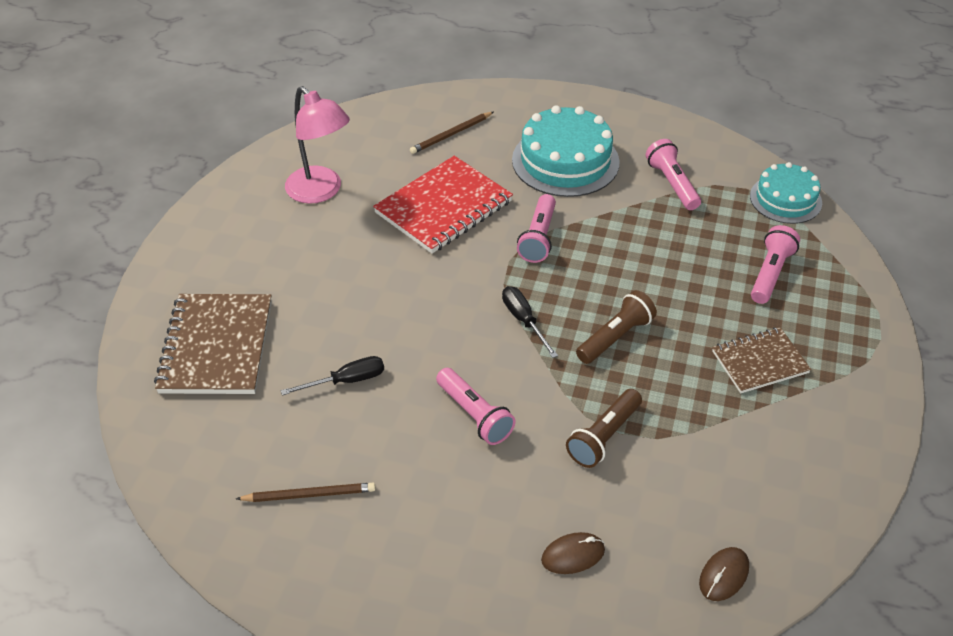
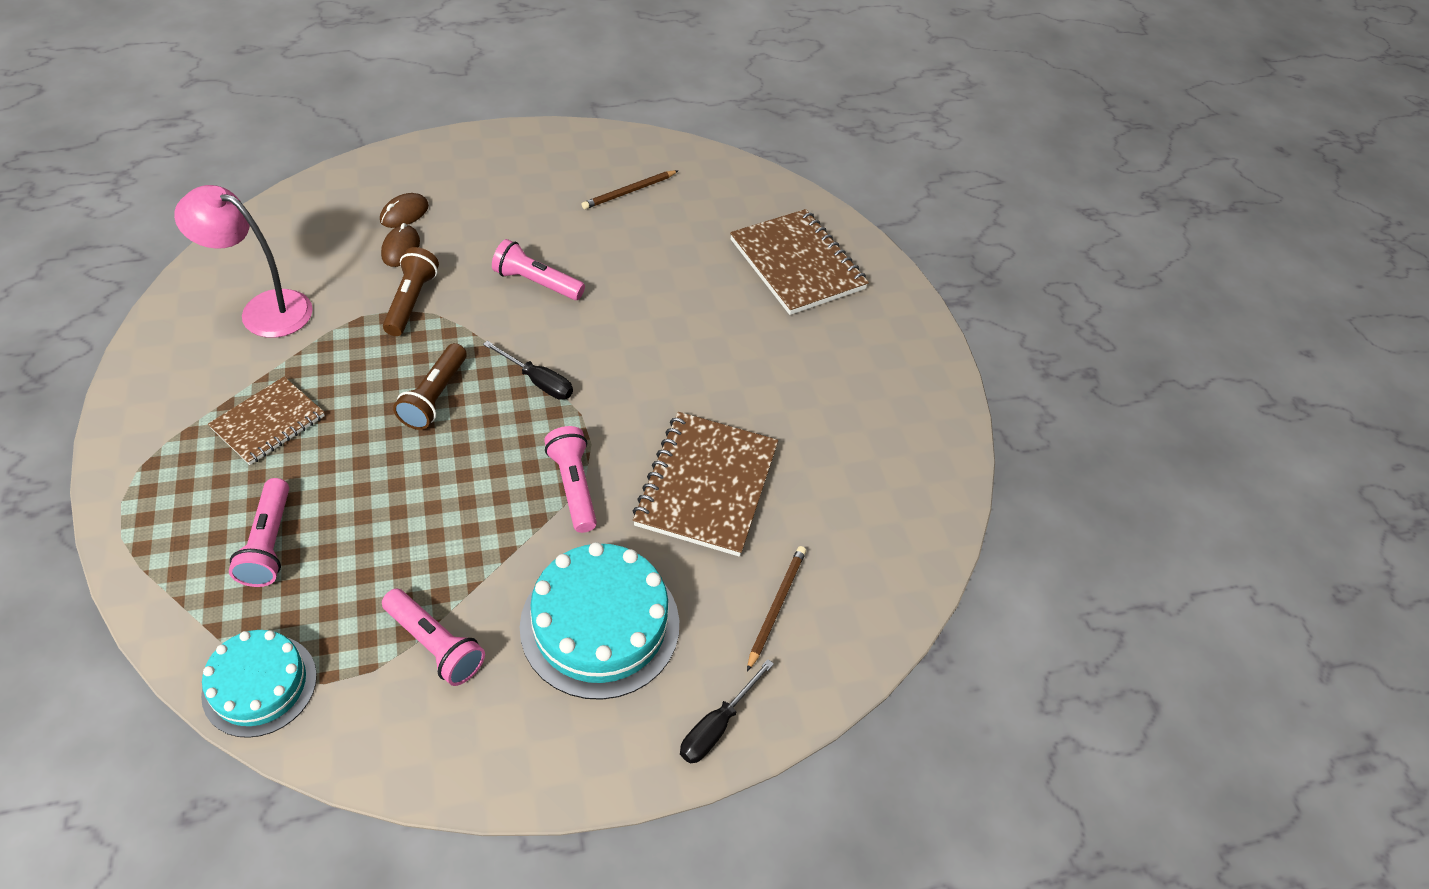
camera: 145 degrees right, 5 degrees up
black screwdriver [281,356,384,396] -> black screwdriver moved to [680,659,774,764]
pink lamp [285,86,350,204] -> pink lamp moved to [174,185,313,338]
red notebook [373,156,513,254] -> brown notebook [633,412,778,557]
brown mouse [699,547,749,601] -> brown mouse moved to [381,223,420,267]

